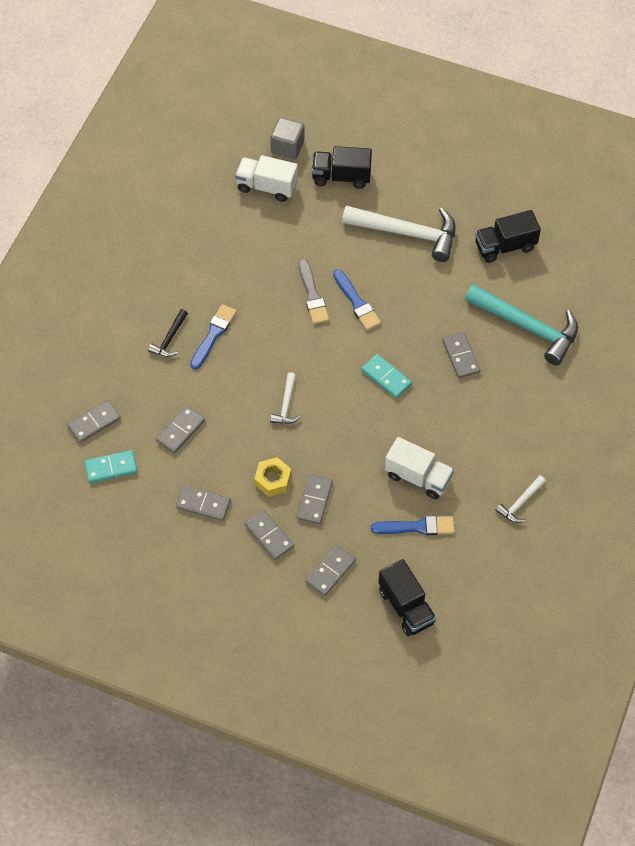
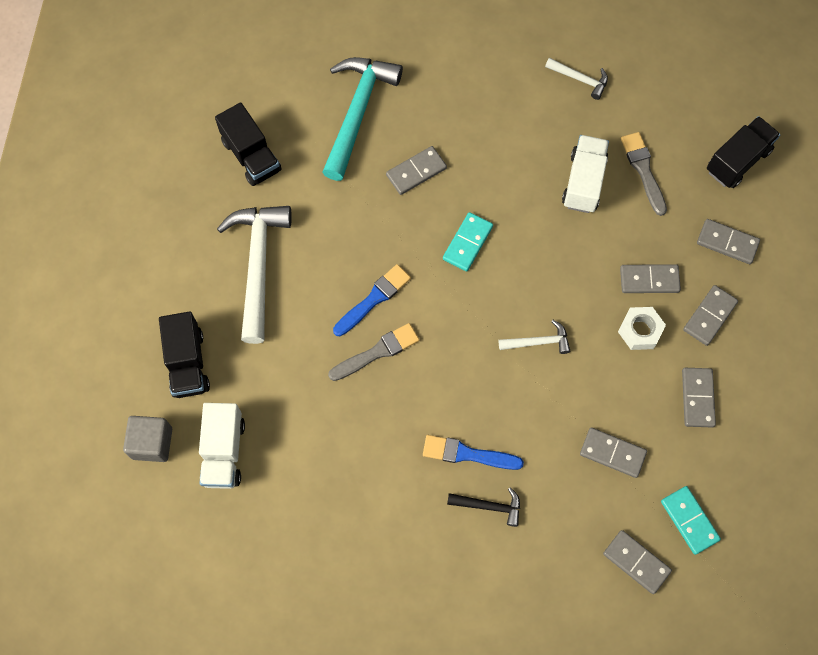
camera: 105 degrees left, 10 degrees up
yellow nut [254,457,291,497] -> white nut [618,307,666,350]
blue brush [371,516,455,535] -> grey brush [621,132,667,216]

